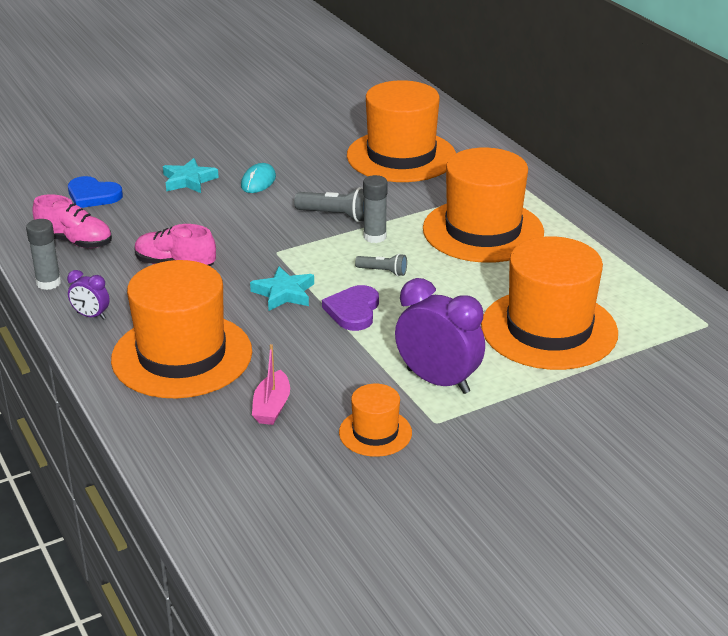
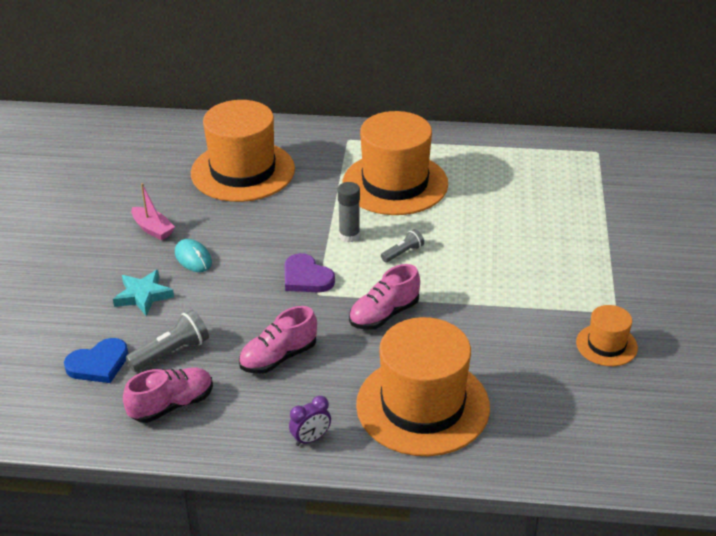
camera: 55 degrees left, 5 degrees up
grey glue stick [26,219,61,290] -> none
turquoise star [250,266,314,311] -> pink shoe [349,264,420,330]
pink boat [252,344,290,425] -> pink boat moved to [131,183,175,240]
grey flashlight [294,187,364,222] -> grey flashlight moved to [126,310,209,372]
purple heart [322,285,379,331] -> purple heart moved to [285,253,335,293]
purple clock [395,278,485,394] -> none
orange hat [481,236,618,370] -> none

